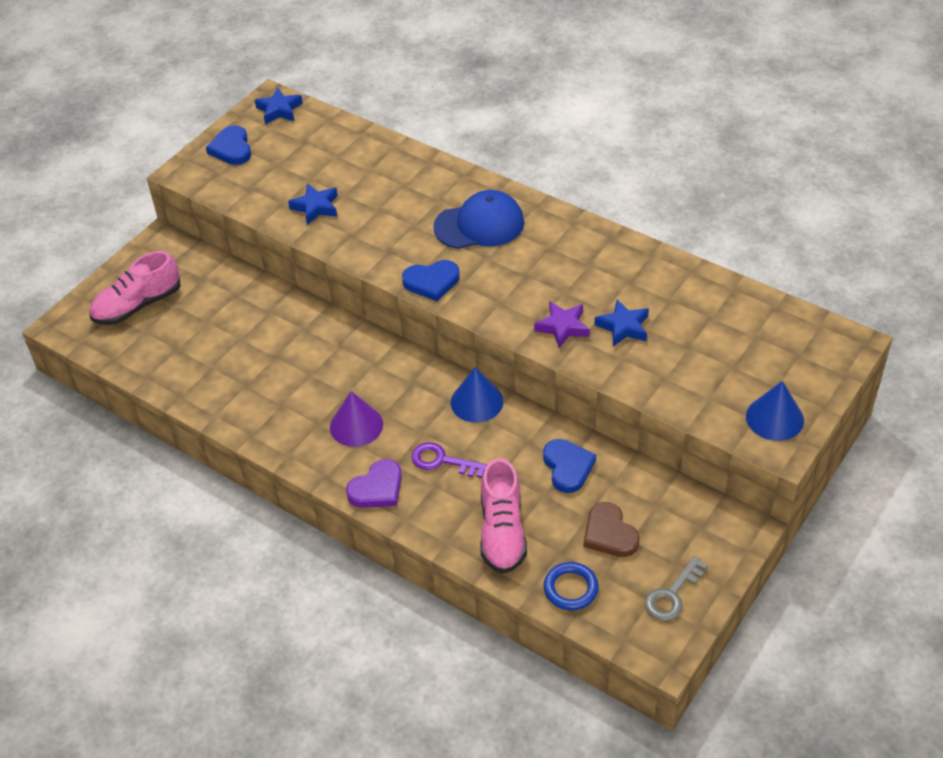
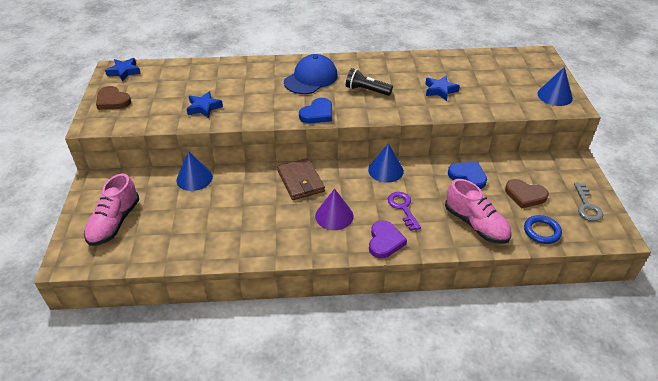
camera: 40 degrees left, 5 degrees down
blue heart [206,125,251,165] -> brown heart [96,86,131,110]
purple key [411,442,487,478] -> purple key turned 90 degrees clockwise [388,192,421,231]
purple star [534,301,590,348] -> none
none -> blue cone [176,151,213,191]
none -> brown wallet [277,158,325,200]
none -> black flashlight [346,68,393,96]

